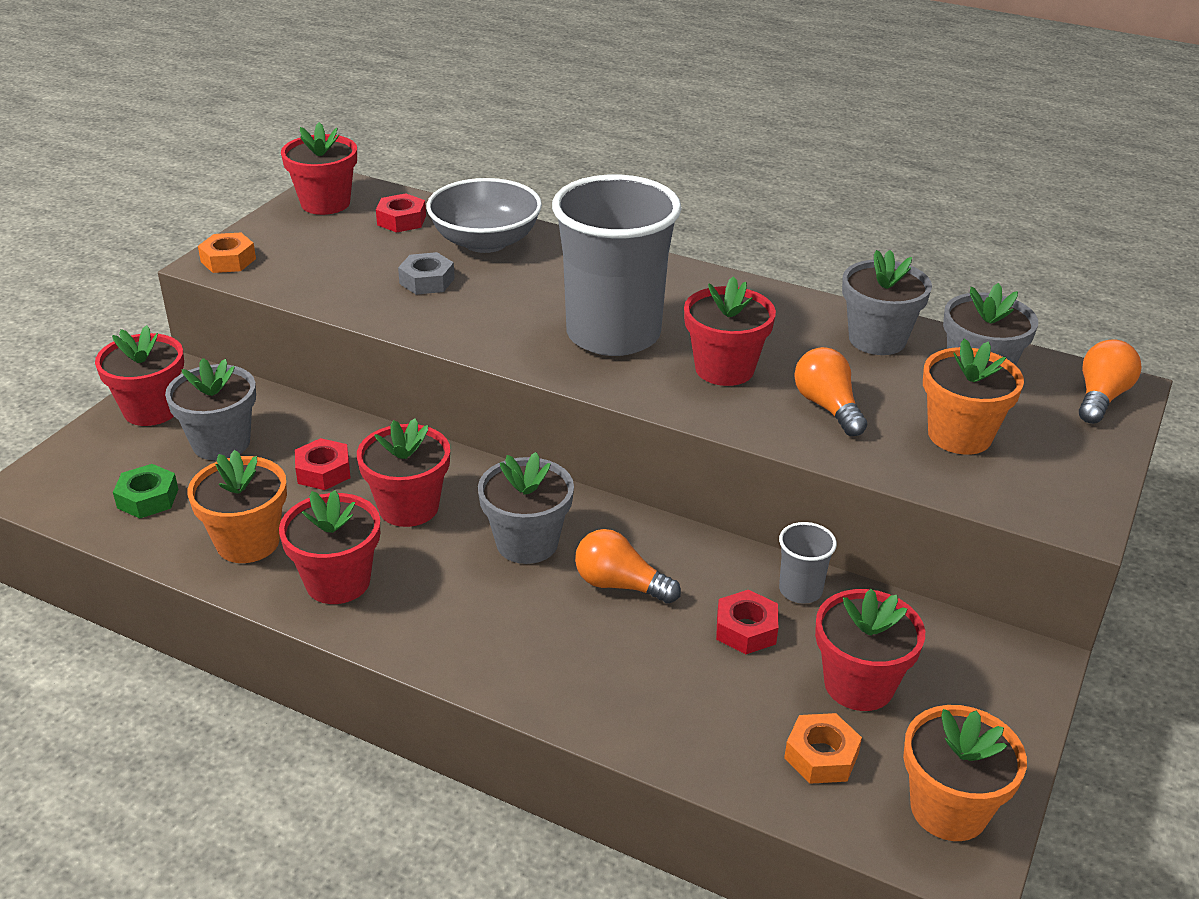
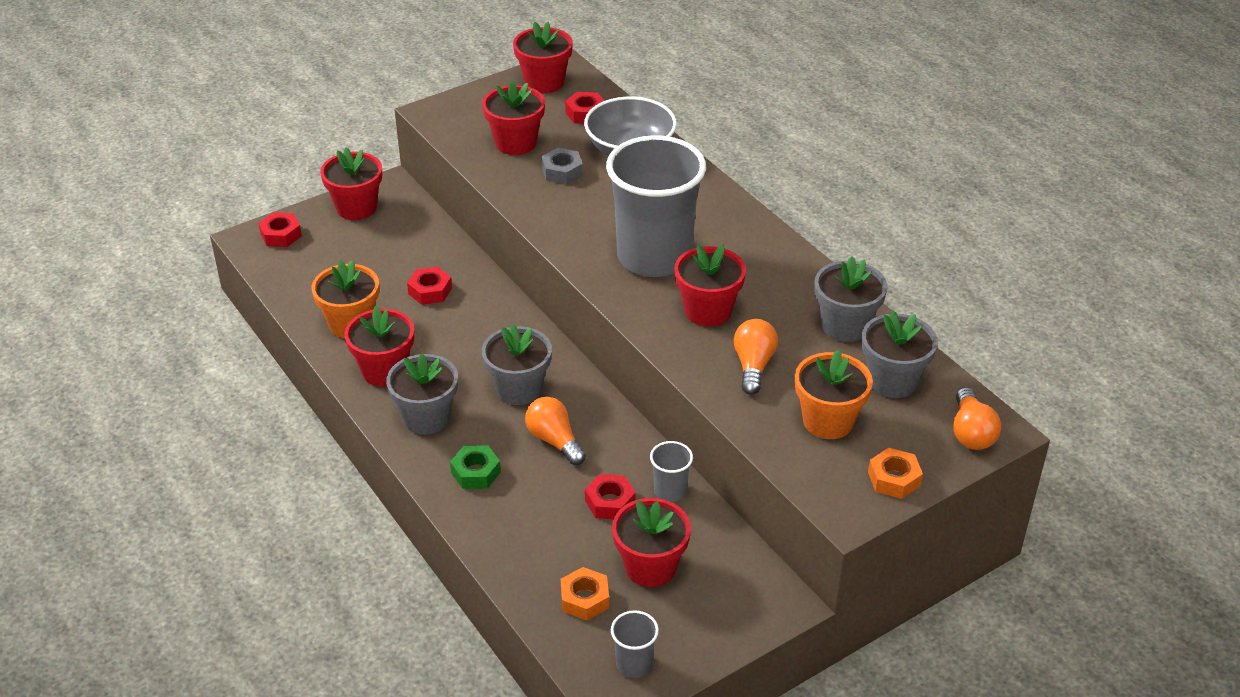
camera: 30 degrees right, 5 degrees up
green nut [113,464,178,518] -> green nut moved to [450,445,501,489]
grey flower pot [165,358,256,461] -> grey flower pot moved to [386,353,458,435]
orange nut [198,233,256,273] -> orange nut moved to [868,448,923,499]
red flower pot [357,418,450,527] -> red flower pot moved to [482,80,545,155]
orange flower pot [903,705,1027,841] -> grey cup [611,610,659,678]
orange light bulb [1079,339,1142,424] -> orange light bulb turned 120 degrees clockwise [953,387,1001,450]
none -> red nut [258,213,302,247]

